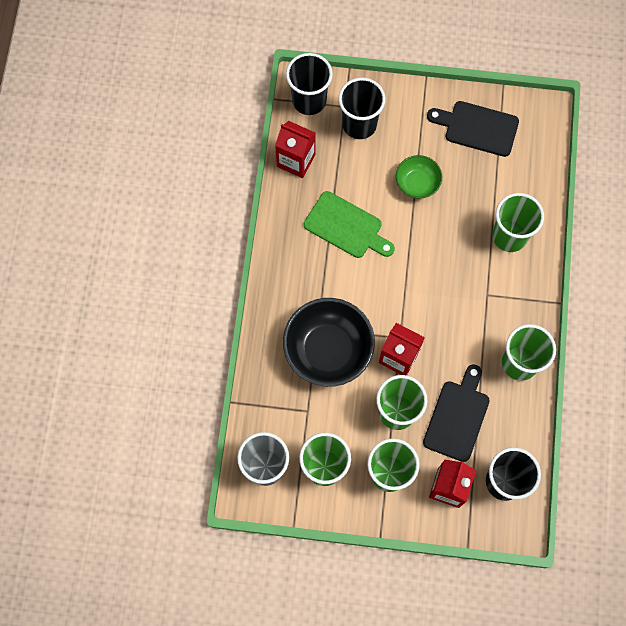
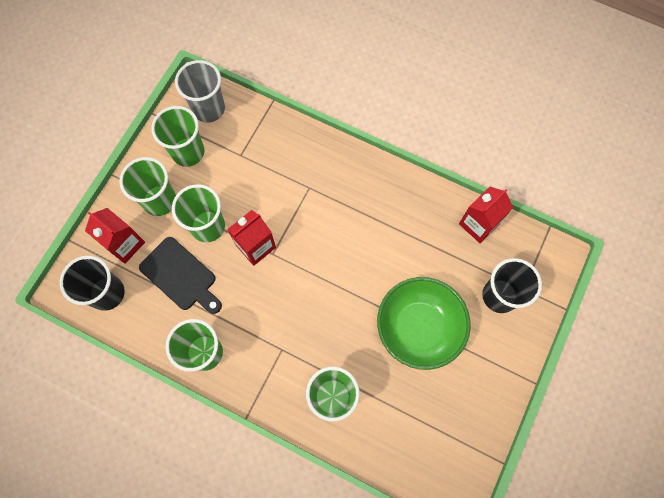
camera: 110 degrees right, 0 degrees up
black bowl [283,298,375,387] -> none
black cup [286,53,333,115] -> none
green cutting board [304,191,395,258] -> none
green bowl [396,155,442,199] -> green bowl [377,277,471,370], size x1.86
black cutting board [427,101,519,157] -> none

